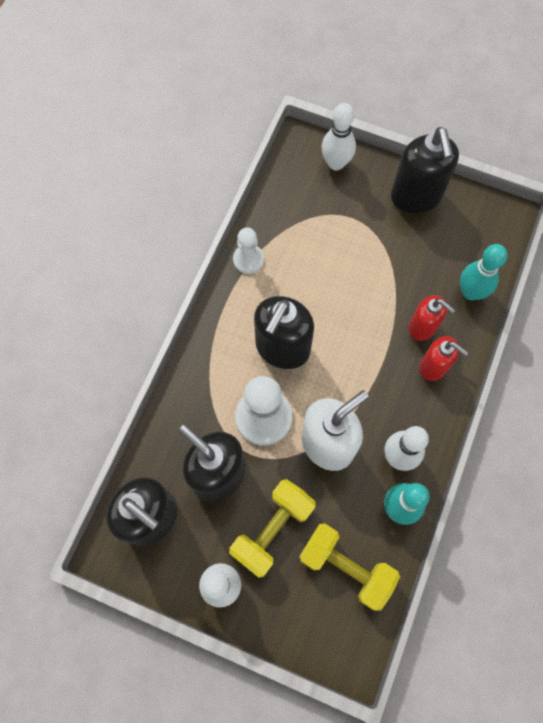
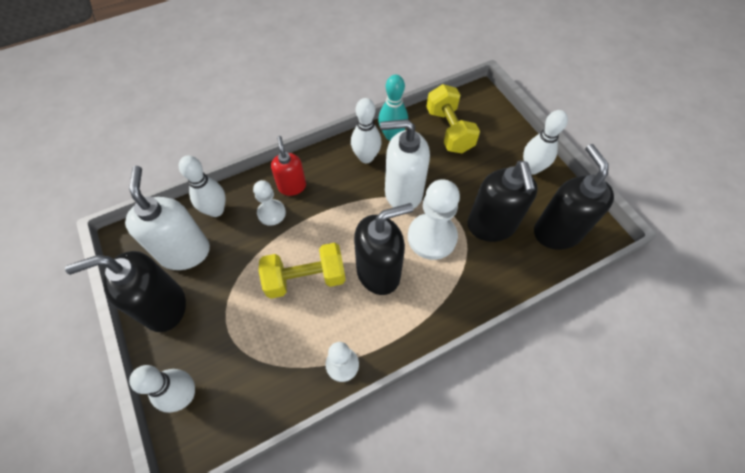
camera: 140 degrees left, 10 degrees down
yellow dumbbell [229,479,315,578] -> yellow dumbbell moved to [259,243,346,299]
black soap dispenser [391,127,459,213] -> black soap dispenser turned 135 degrees counterclockwise [65,251,186,332]
red soap dispenser [409,295,455,341] -> white pawn [253,180,286,226]
turquoise bowling pin [460,244,508,300] -> white bowling pin [179,156,226,217]
none -> white soap dispenser [125,166,210,270]

